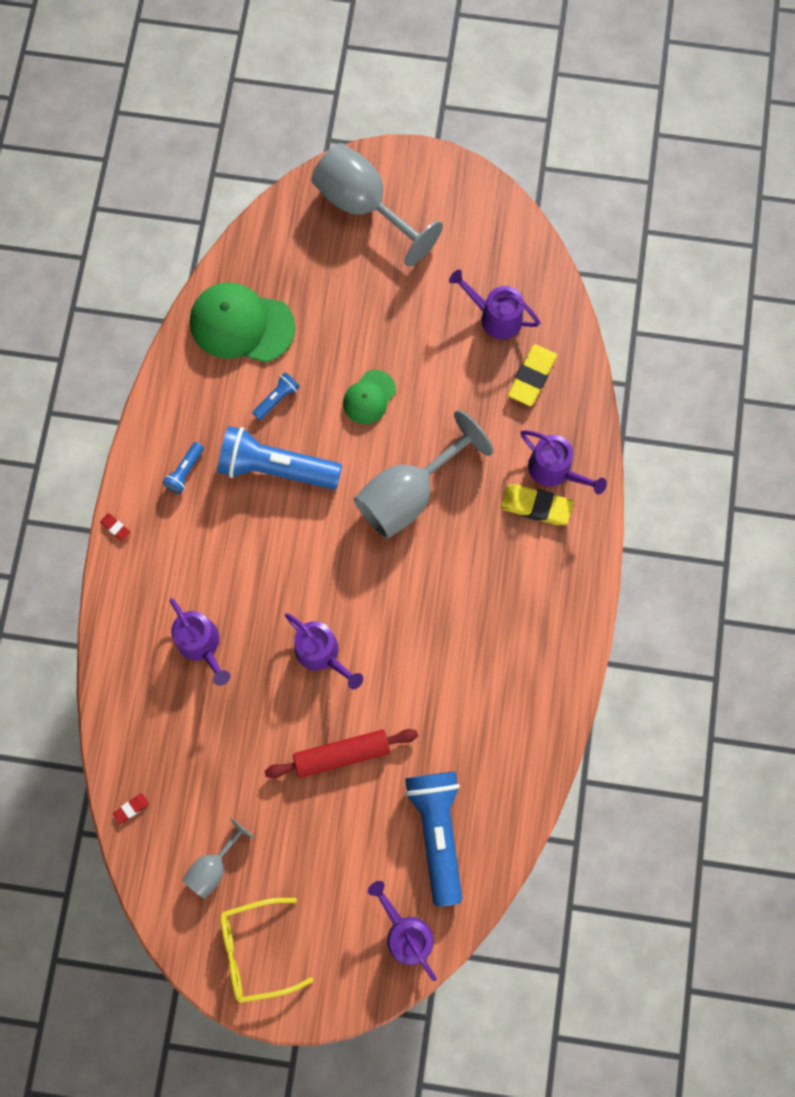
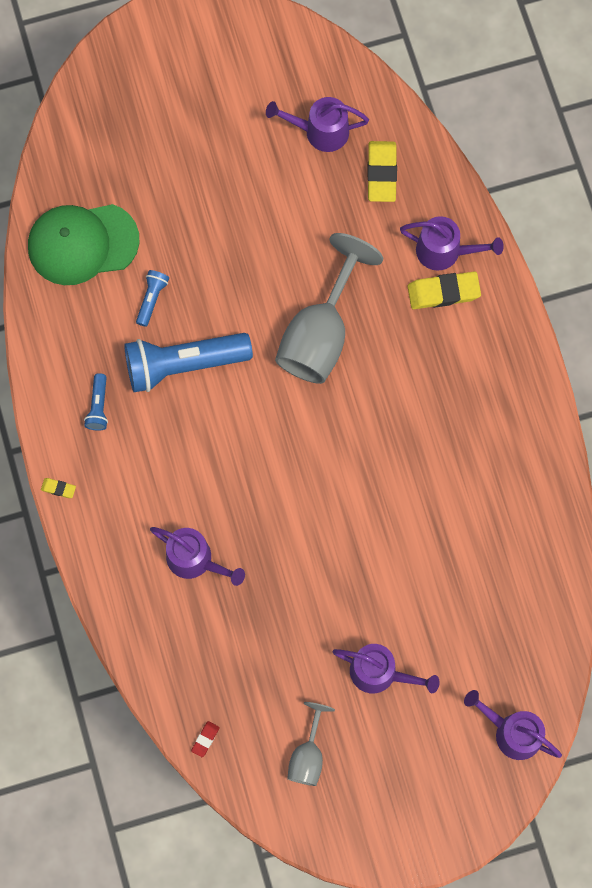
camera: 25 degrees left, 0 degrees up
red eraser [100,513,130,541] -> yellow eraser [41,478,76,498]
yellow glasses [220,898,313,1003] -> none
red rolling pin [265,729,418,778] -> none
purple watering can [285,613,363,689] -> purple watering can moved to [333,644,440,693]
grey goblet [312,143,443,267] -> none
green cap [343,370,396,424] -> none
blue flashlight [405,772,462,906] -> none

